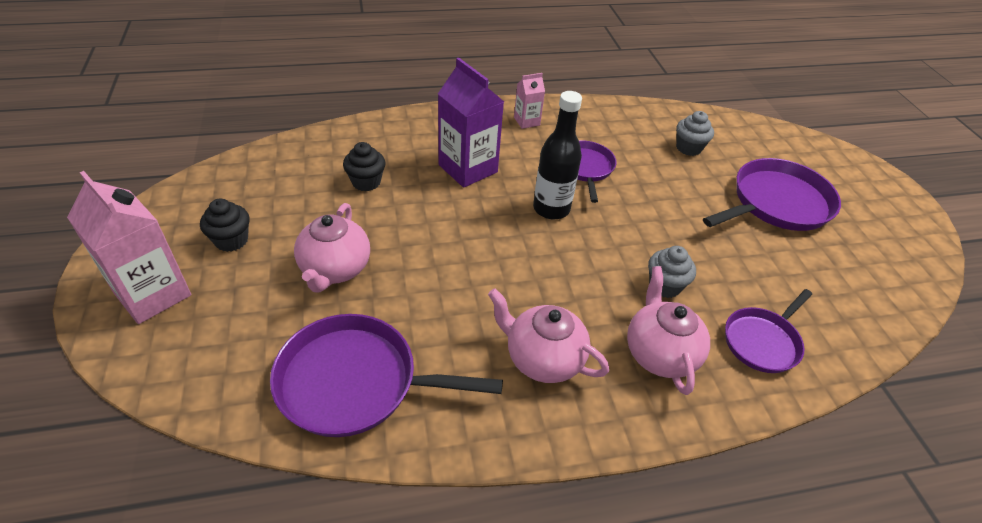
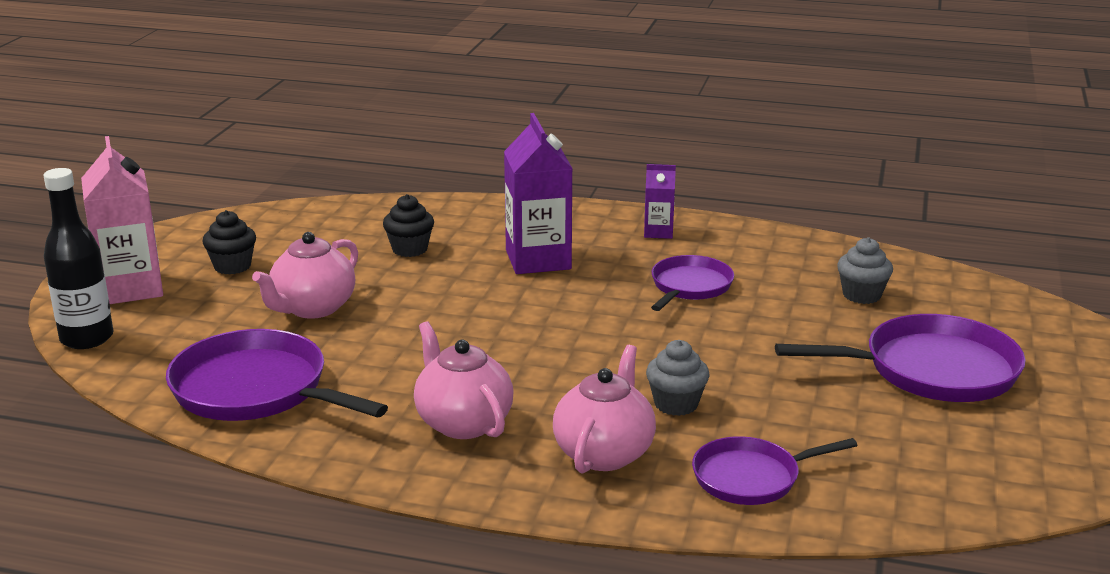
camera: 30 degrees right, 20 degrees down
pink carton [514,73,545,129] -> purple carton [644,164,676,239]
black bottle [533,91,582,219] -> black bottle moved to [44,168,113,349]

